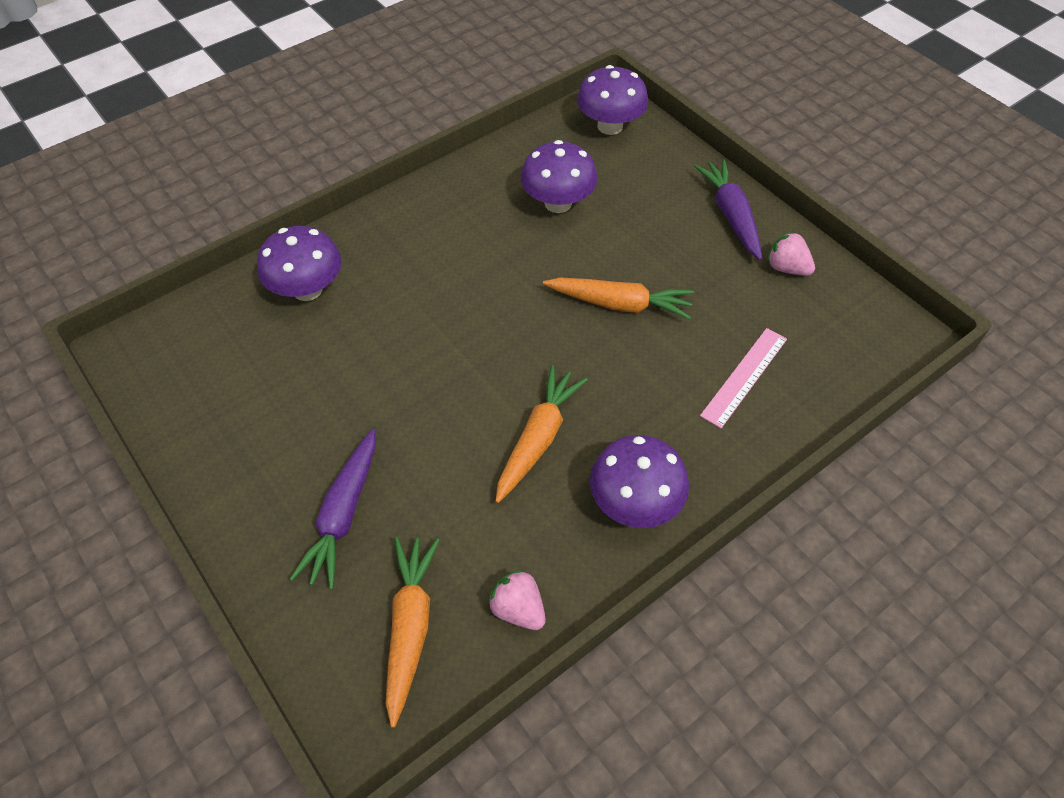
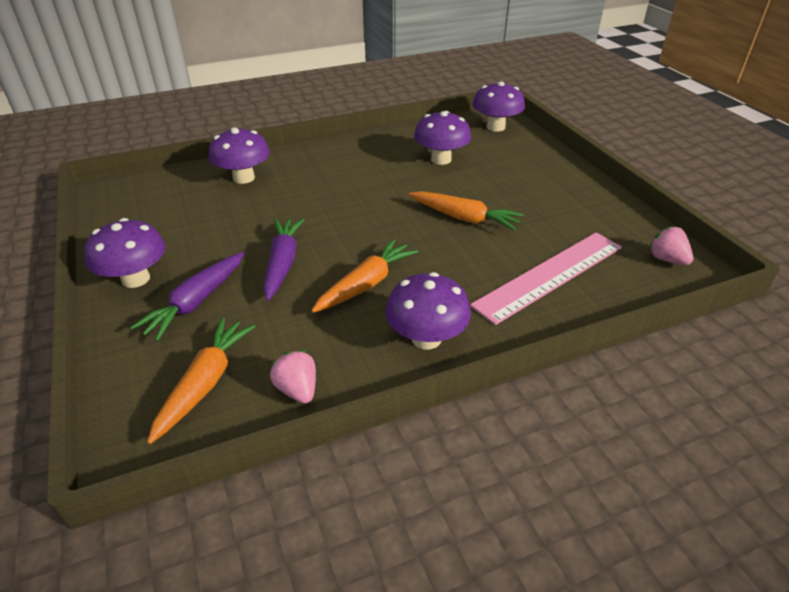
camera: 15 degrees right, 15 degrees down
purple carrot [694,159,762,260] -> purple carrot moved to [263,218,304,301]
pink ruler [700,328,787,428] -> pink ruler [470,232,622,325], size x1.67
pink strawberry [767,231,815,276] -> pink strawberry moved to [649,226,693,265]
none -> purple mushroom [84,218,166,288]

